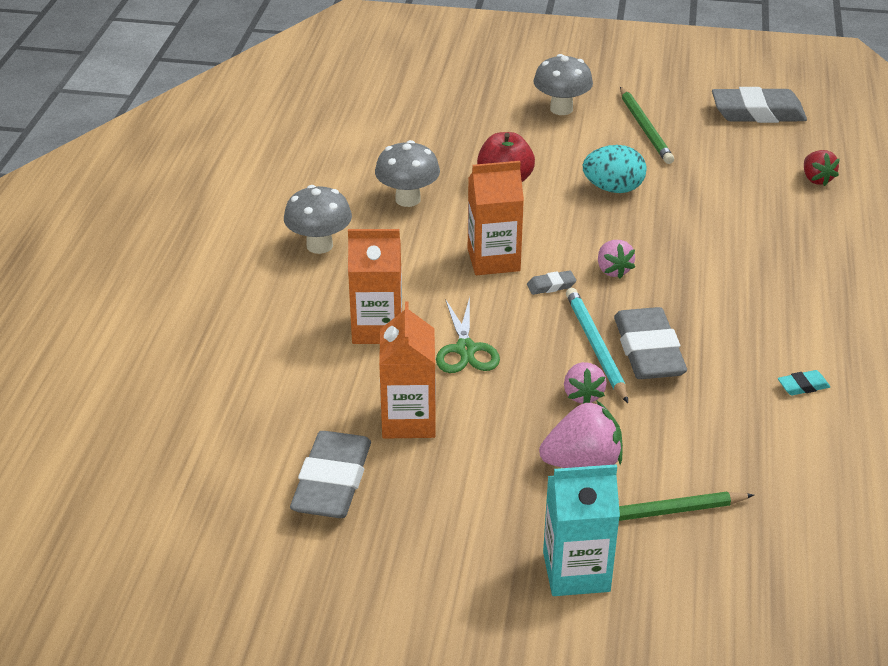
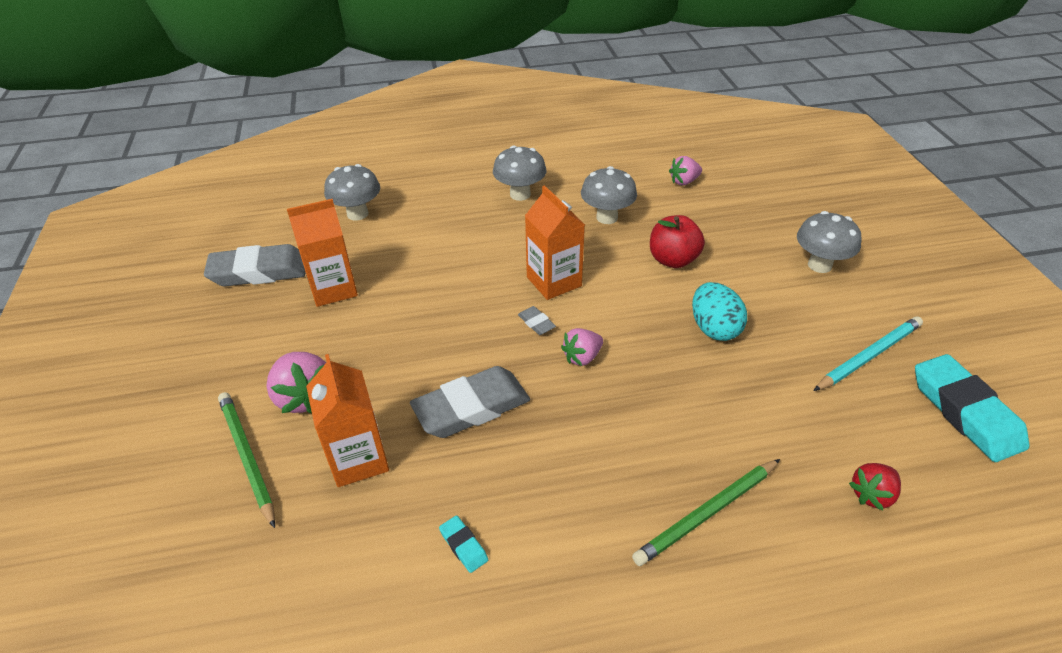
camera: 70 degrees right, 5 degrees up
orange carton [348,229,402,344] -> orange carton moved to [306,354,389,487]
green scissors [436,297,500,373] -> none
turquoise carton [543,464,620,596] -> none
pink strawberry [564,362,607,404] -> pink strawberry moved to [669,156,702,185]
turquoise pencil [566,288,628,403] -> turquoise pencil moved to [813,316,923,391]
green pencil [620,87,674,164] -> green pencil moved to [632,459,780,566]
grey eraser [712,87,807,123] -> turquoise eraser [915,354,1029,462]
none -> grey mushroom [324,164,380,221]

